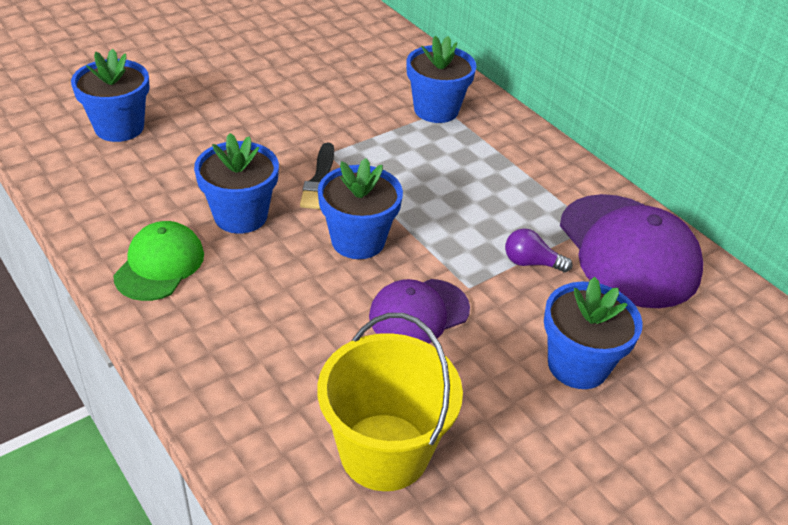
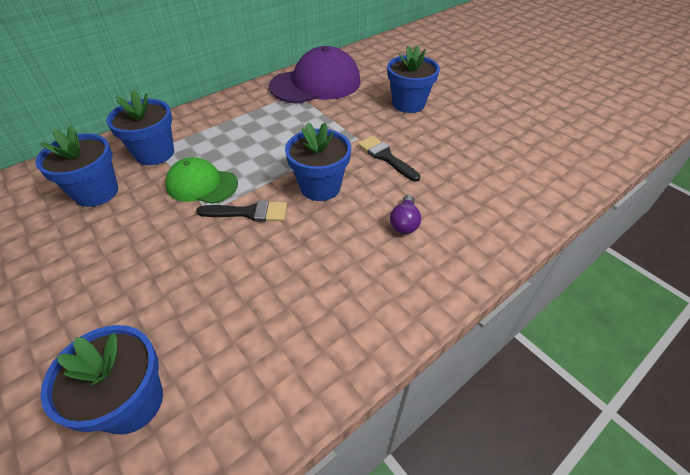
camera: 90 degrees left, 5 degrees up
green cap [113,221,204,301] -> green cap moved to [165,157,238,204]
blue flower pot [194,133,279,234] -> blue flower pot moved to [35,126,118,207]
yellow bucket [317,313,463,491] -> none
purple cap [369,279,470,344] -> black brush [358,136,420,181]
purple light bulb [505,228,572,272] -> purple light bulb moved to [390,195,421,234]

